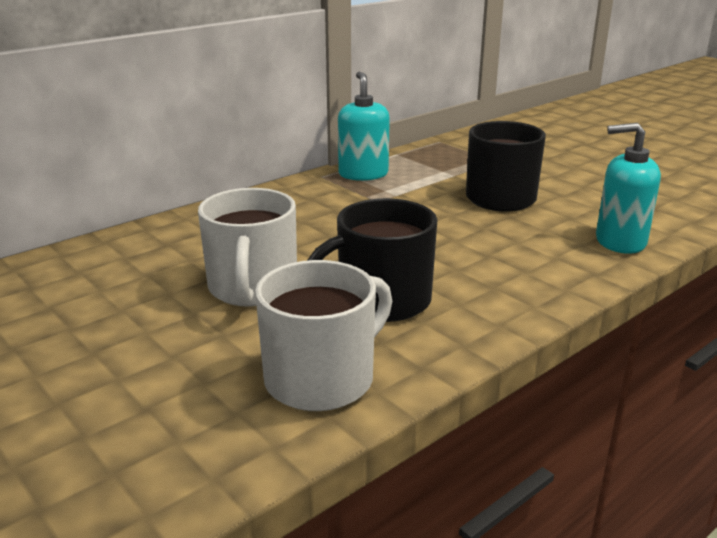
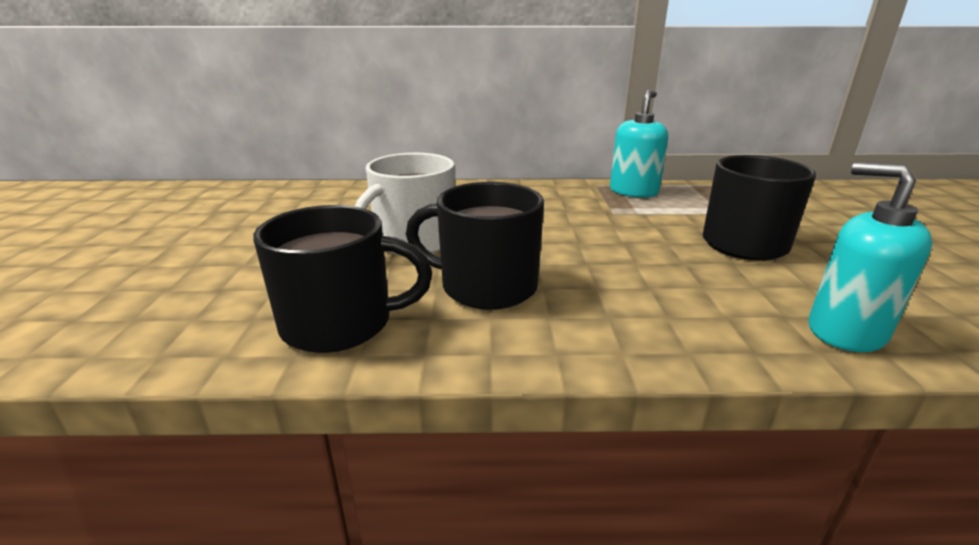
camera: 40 degrees right, 0 degrees up
white mug [255,260,392,411] -> black mug [254,205,432,353]

